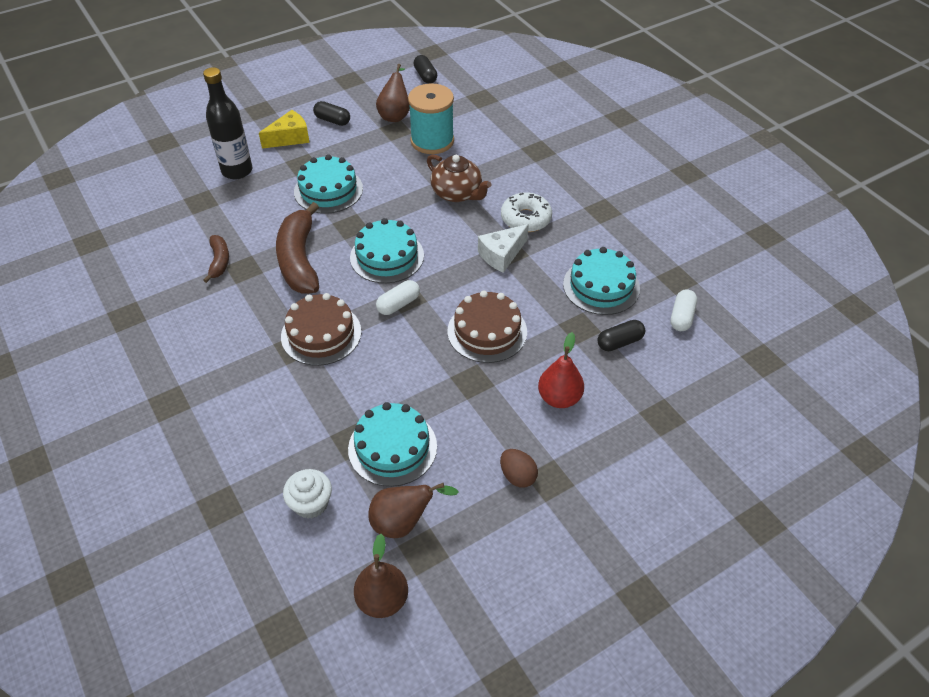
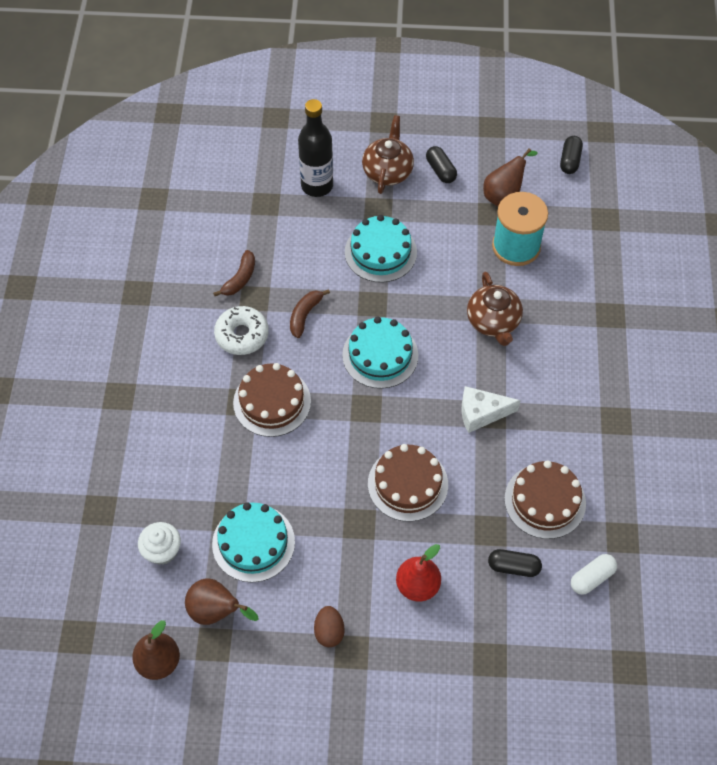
camera: 35 degrees right, 10 degrees up
yellow cheese [259,110,310,149] -> brown teapot [362,115,414,194]
brown banana [276,202,319,294] -> brown banana [290,289,330,338], size x0.51
white capsule [376,280,420,315] -> none
white donut [501,192,552,232] -> white donut moved to [214,306,269,355]
turquoise cake [563,247,640,315] -> brown cake [504,460,586,539]

